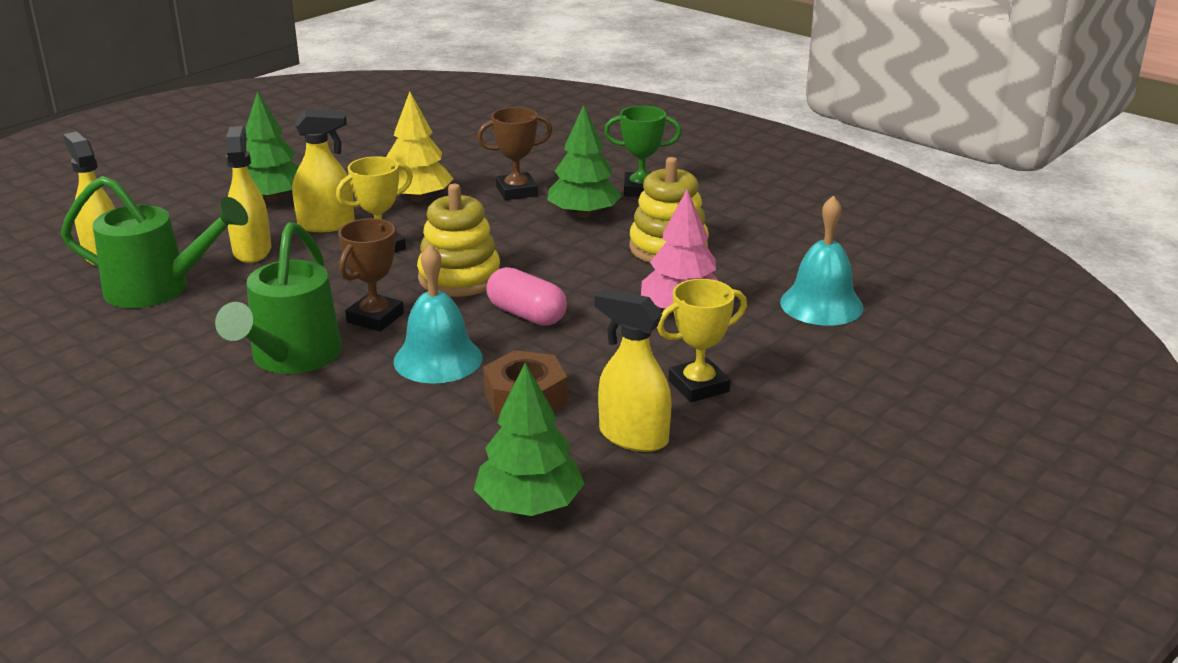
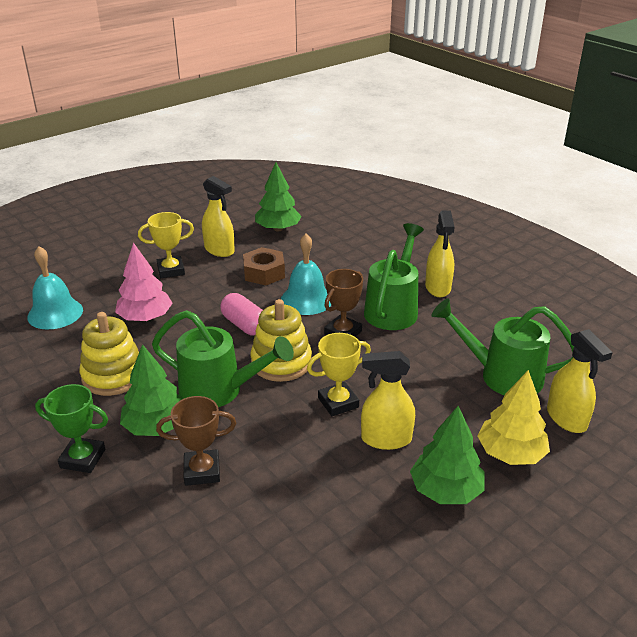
camera: 170 degrees left, 5 degrees up
yellow spray bottle [226,126,271,263] -> yellow spray bottle moved to [425,211,455,297]
yellow tree [386,92,453,202] -> yellow tree moved to [478,370,550,465]
none -> green watering can [152,310,294,407]

